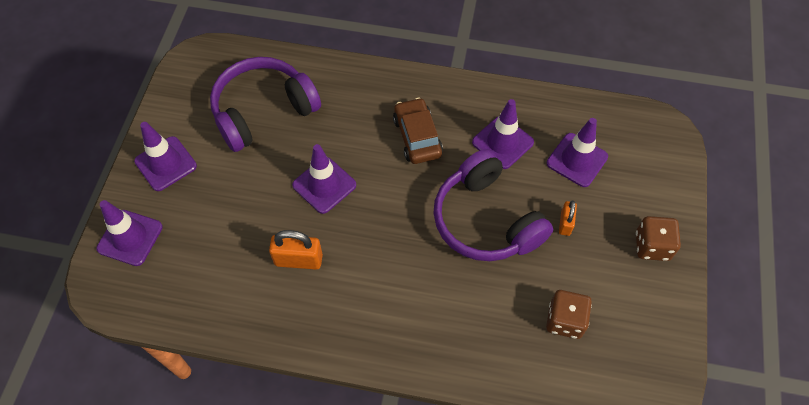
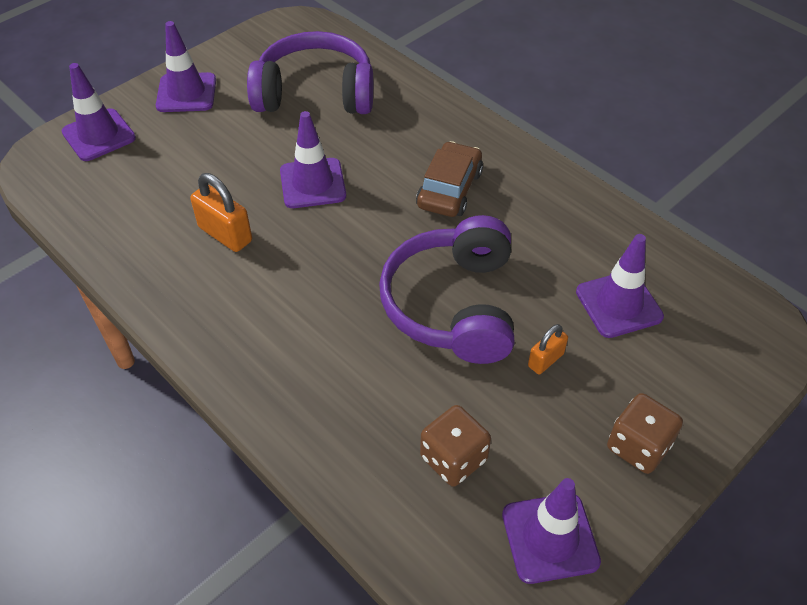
camera: 35 degrees right, 10 degrees down
purple traffic cone [472,99,534,169] -> purple traffic cone moved to [502,478,601,584]

